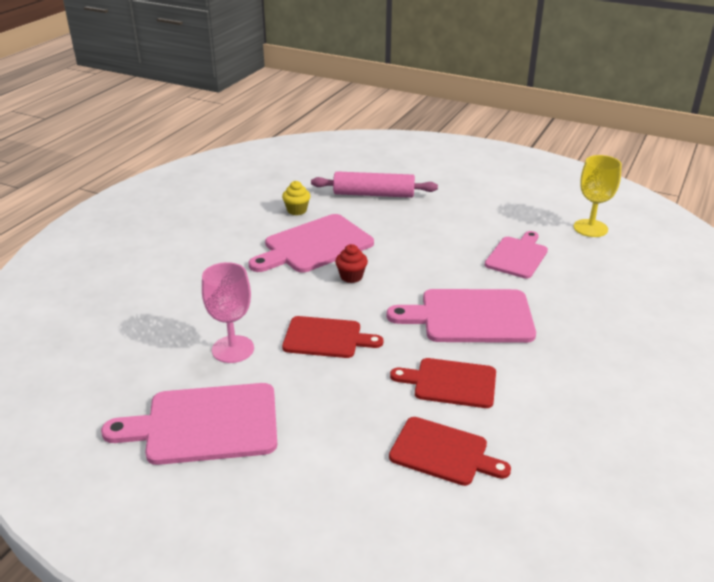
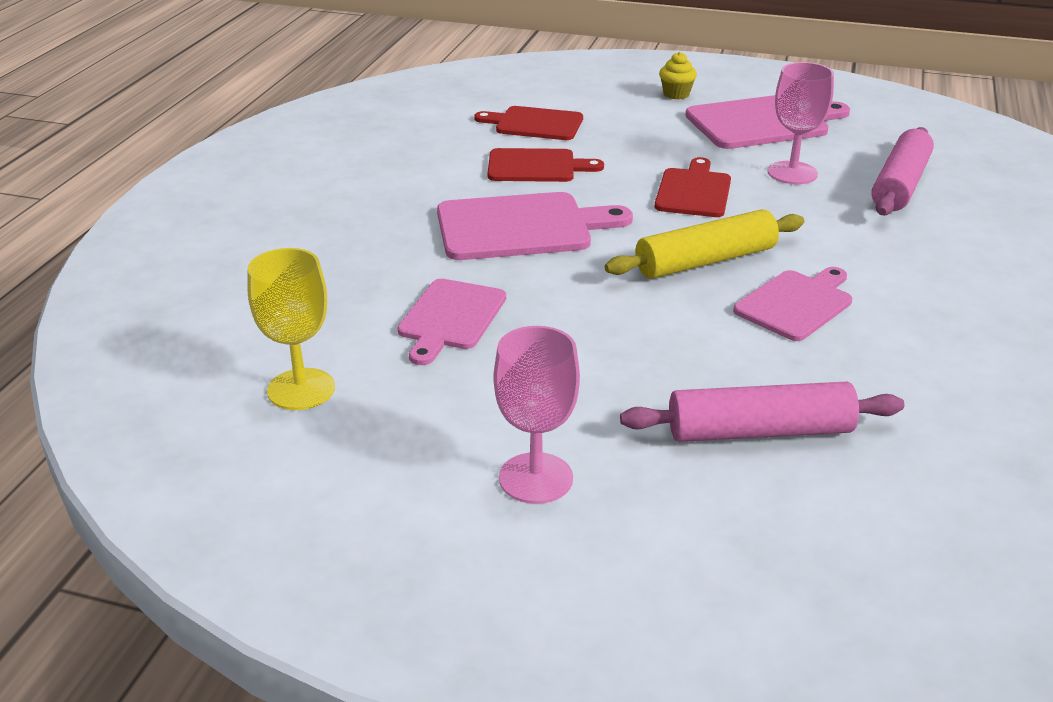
camera: 170 degrees right, 0 degrees up
pink cutting board [249,214,374,273] -> pink cutting board [733,267,852,341], size x0.65
yellow cupcake [282,181,310,215] -> yellow cupcake moved to [659,52,697,99]
red cutting board [282,316,383,358] -> red cutting board turned 105 degrees clockwise [655,157,731,217]
red cupcake [335,244,368,283] -> yellow rolling pin [605,209,804,279]
none -> pink goblet [494,326,580,504]
none -> pink rolling pin [871,127,934,215]

